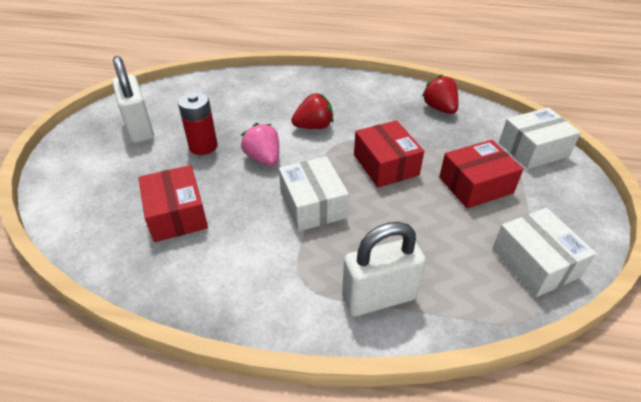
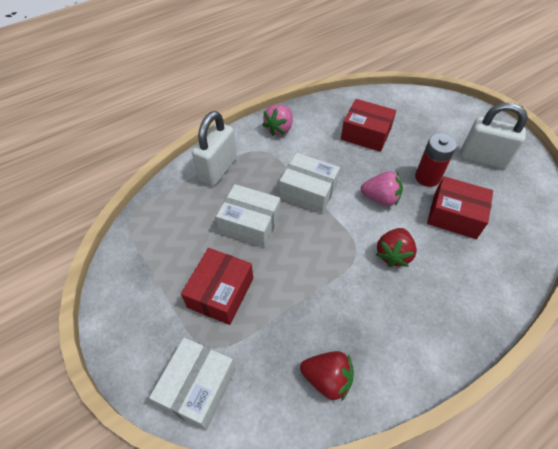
camera: 135 degrees right, 10 degrees up
red box [354,120,424,188] -> red box moved to [427,176,493,239]
white box [492,208,596,297] -> white box moved to [216,184,280,248]
none -> pink strawberry [262,105,293,136]

